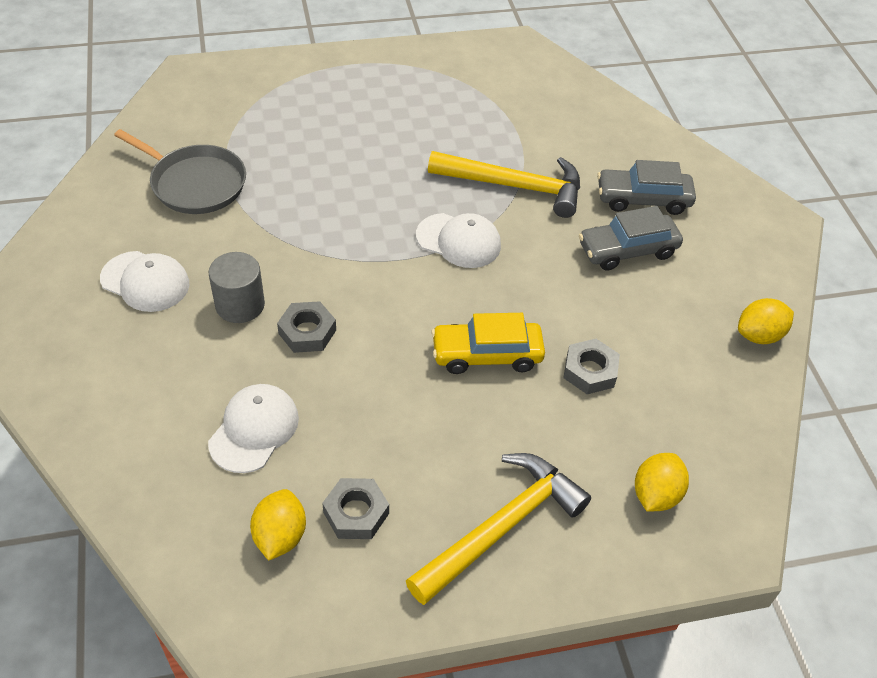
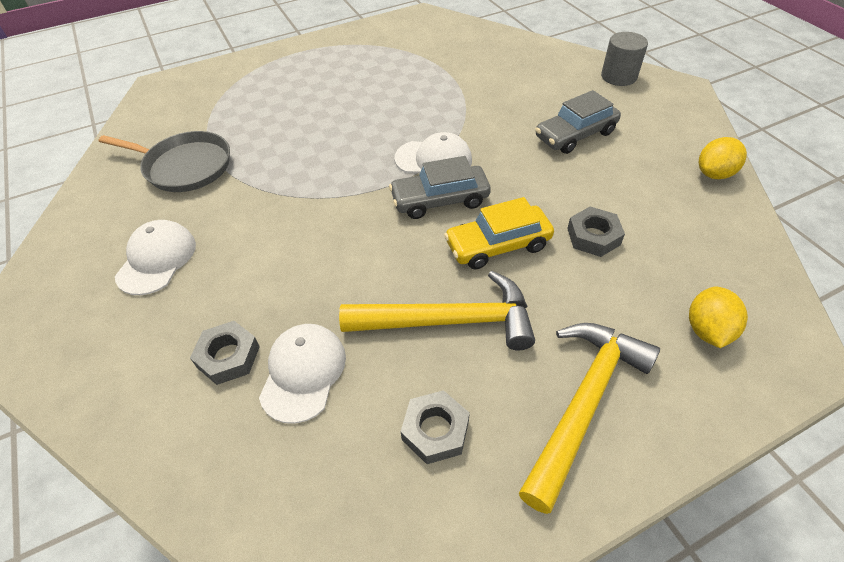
camera: 10 degrees left, 0 degrees up
white cap [100,251,189,312] -> white cap turned 90 degrees counterclockwise [115,220,196,295]
grey cylinder [208,252,265,323] -> grey cylinder moved to [601,32,648,86]
yellow lemon [250,489,306,561] -> none
grey nut [277,301,336,353] -> grey nut moved to [190,321,260,385]
yellow hammer [428,151,580,218] -> yellow hammer moved to [339,271,535,350]
grey car [597,160,696,215] -> grey car moved to [389,156,491,219]

